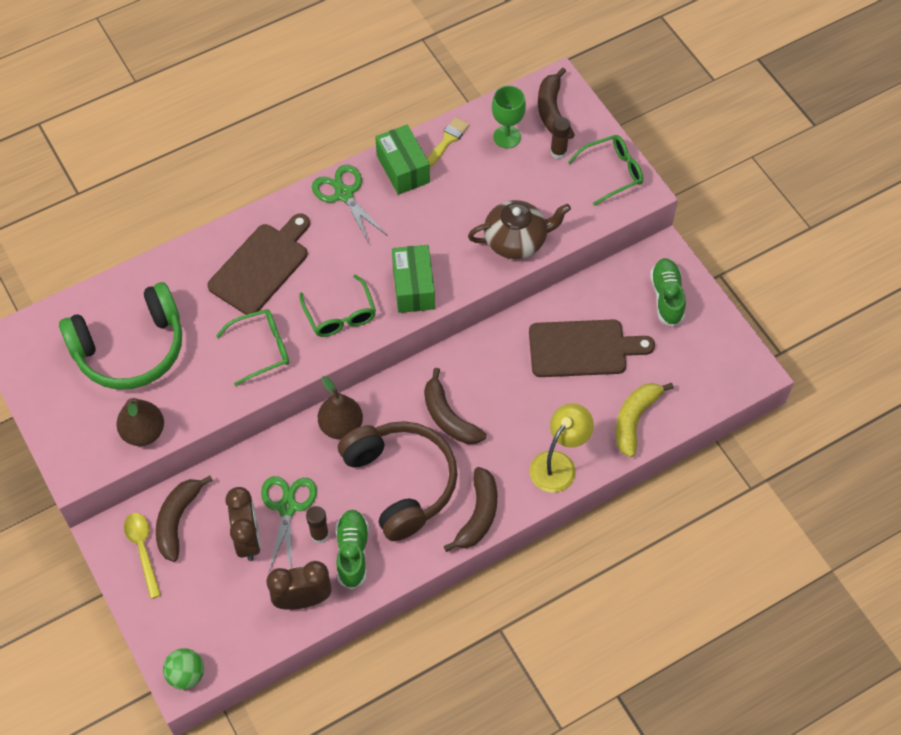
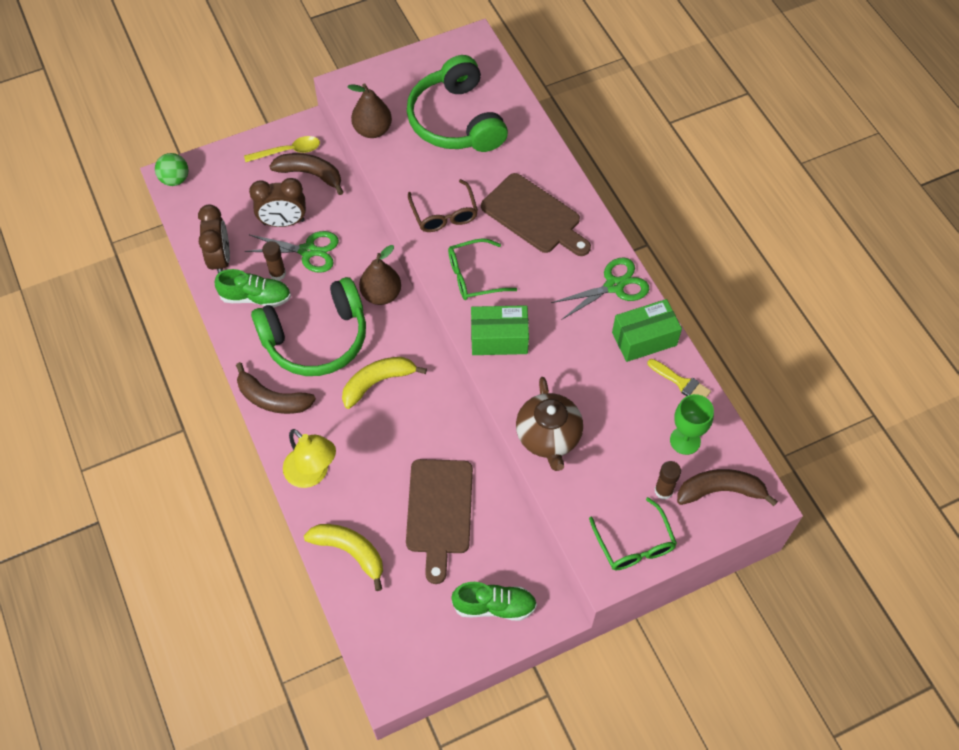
camera: 95 degrees right, 0 degrees up
green glasses [216,309,289,386] -> brown glasses [408,179,478,232]
brown headphones [338,421,458,541] -> green headphones [251,277,366,376]
brown banana [424,368,486,444] -> yellow banana [342,357,427,409]

